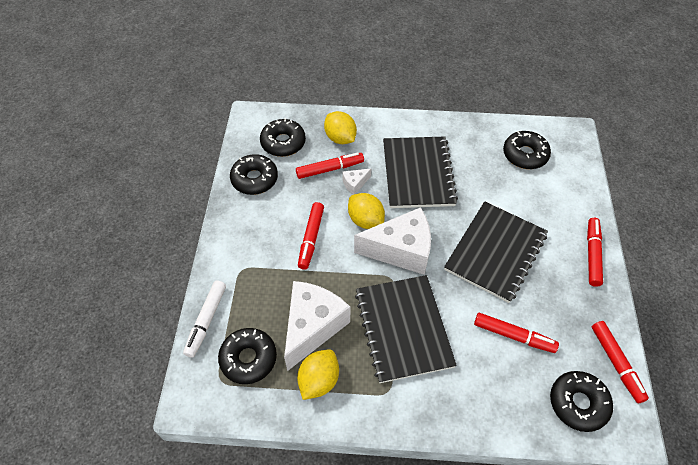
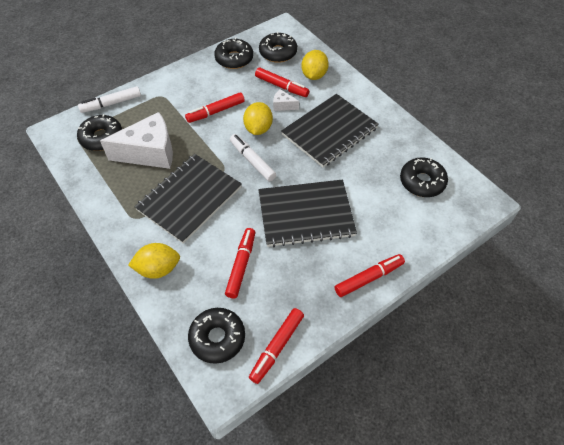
camera: 50 degrees right, 0 degrees up
yellow lemon [297,349,339,400] -> yellow lemon moved to [128,243,180,279]
white cheese [354,207,431,275] -> white marker [230,134,276,182]
red marker [474,313,559,353] -> red marker turned 150 degrees counterclockwise [225,228,255,299]

